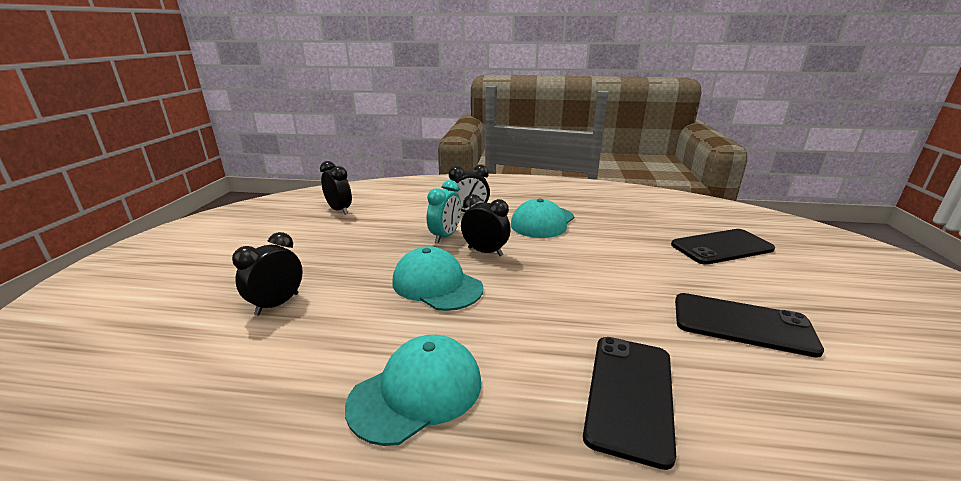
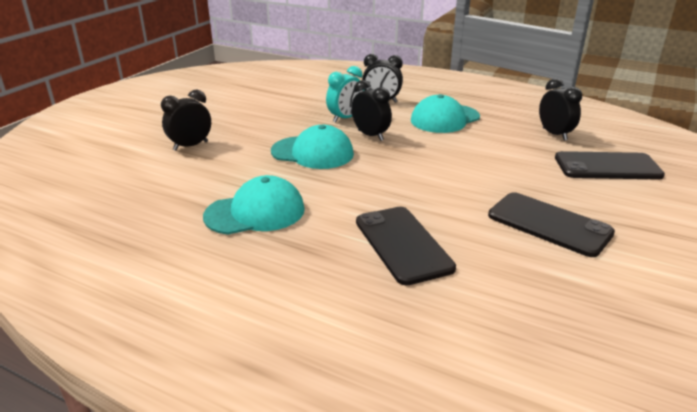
camera: 20 degrees right, 5 degrees up
black clock [320,161,352,215] -> black clock moved to [539,78,582,141]
turquoise cap [393,246,483,311] -> turquoise cap turned 135 degrees clockwise [271,125,354,169]
black phone [583,337,676,470] -> black phone turned 60 degrees counterclockwise [356,207,456,286]

